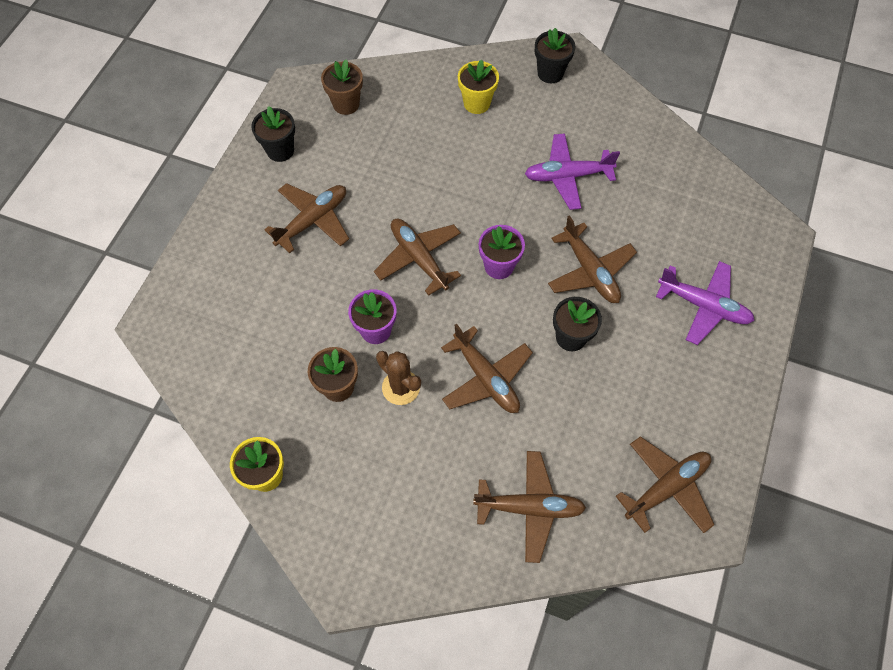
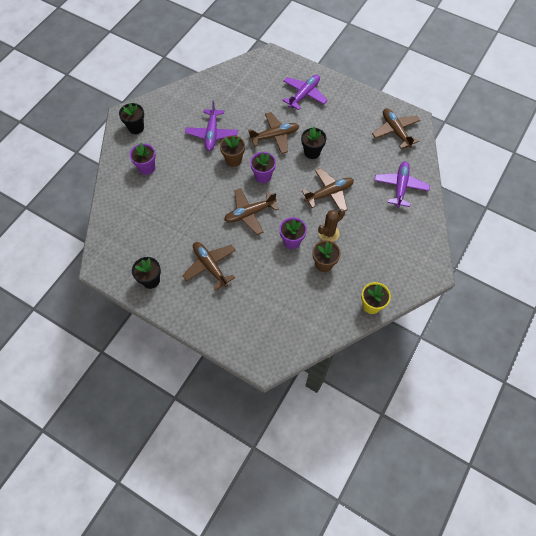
camera: 80 degrees left, 0 degrees up
brown flower pot [321,59,363,115] -> brown flower pot moved to [220,135,245,167]
yellow flower pot [458,60,499,114] -> purple flower pot [130,143,156,175]
brown plane [473,451,586,563] -> purple plane [374,161,430,208]

